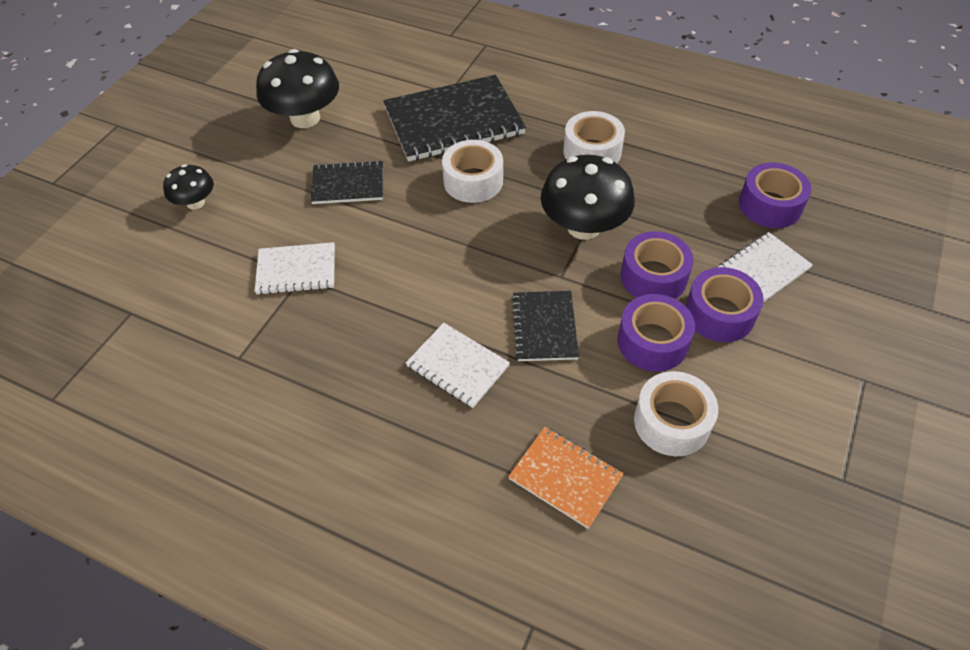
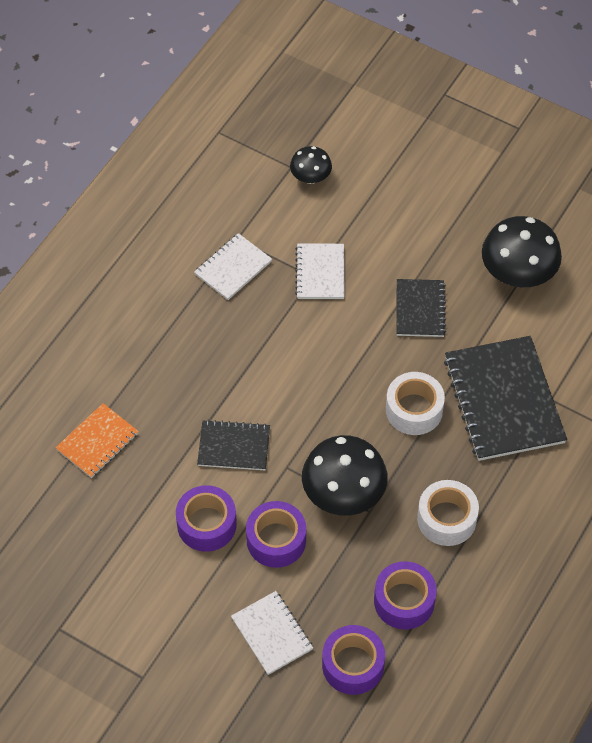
camera: 95 degrees right, 5 degrees up
black mushroom [163,164,214,210] -> black mushroom moved to [290,146,332,184]
white notebook [406,323,510,408] -> white notebook moved to [194,233,272,300]
white tape [634,371,718,456] -> none
purple tape [686,267,764,342] -> purple tape moved to [374,561,437,629]

